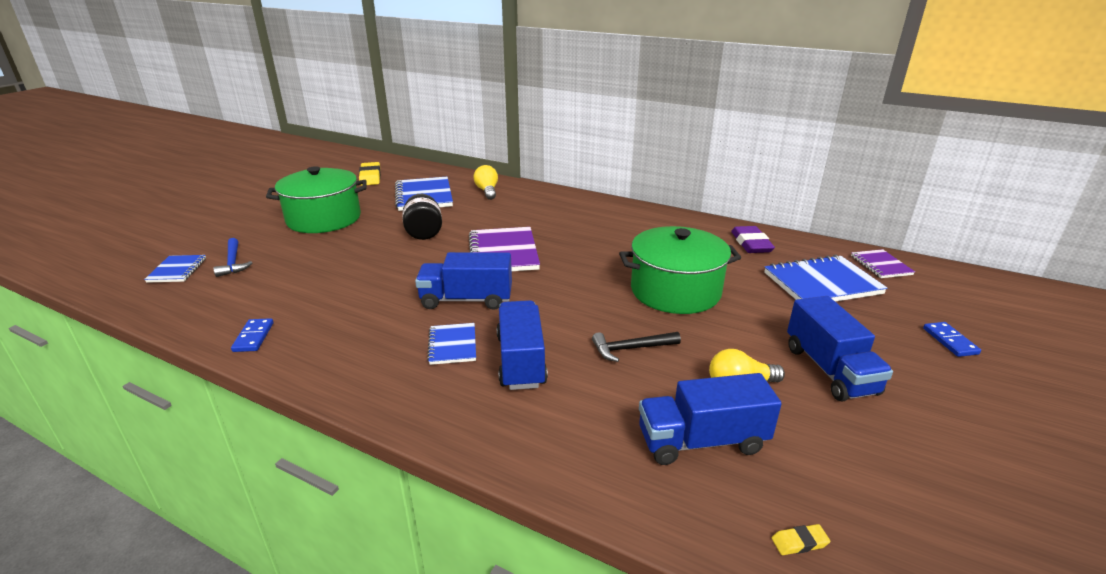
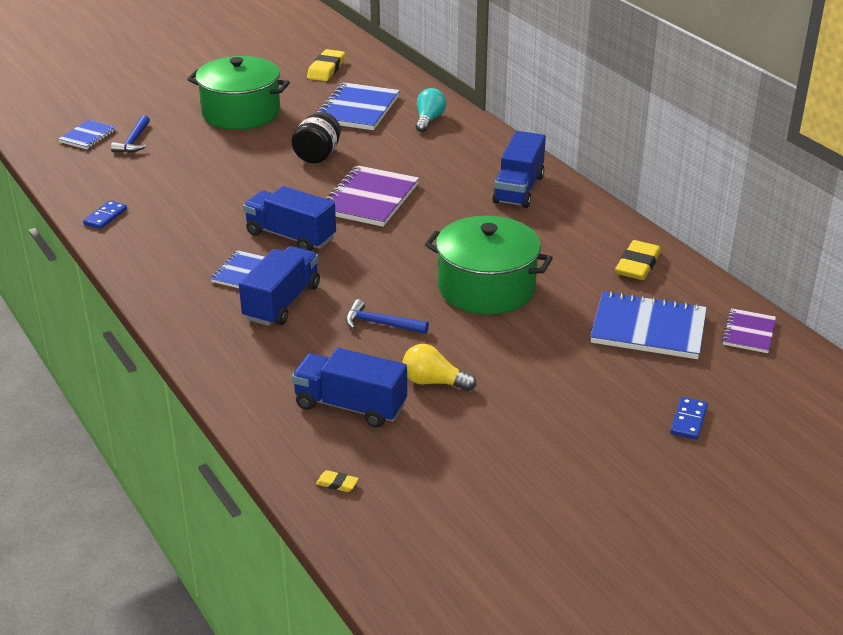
camera: 30 degrees right, 5 degrees up
yellow light bulb [473,165,498,200] -> turquoise light bulb [416,88,446,132]
black hammer [592,332,681,362] -> blue hammer [346,299,429,334]
purple eraser [731,226,775,253] -> yellow eraser [615,240,661,280]
blue truck [787,296,893,401] -> blue truck moved to [492,131,546,208]

